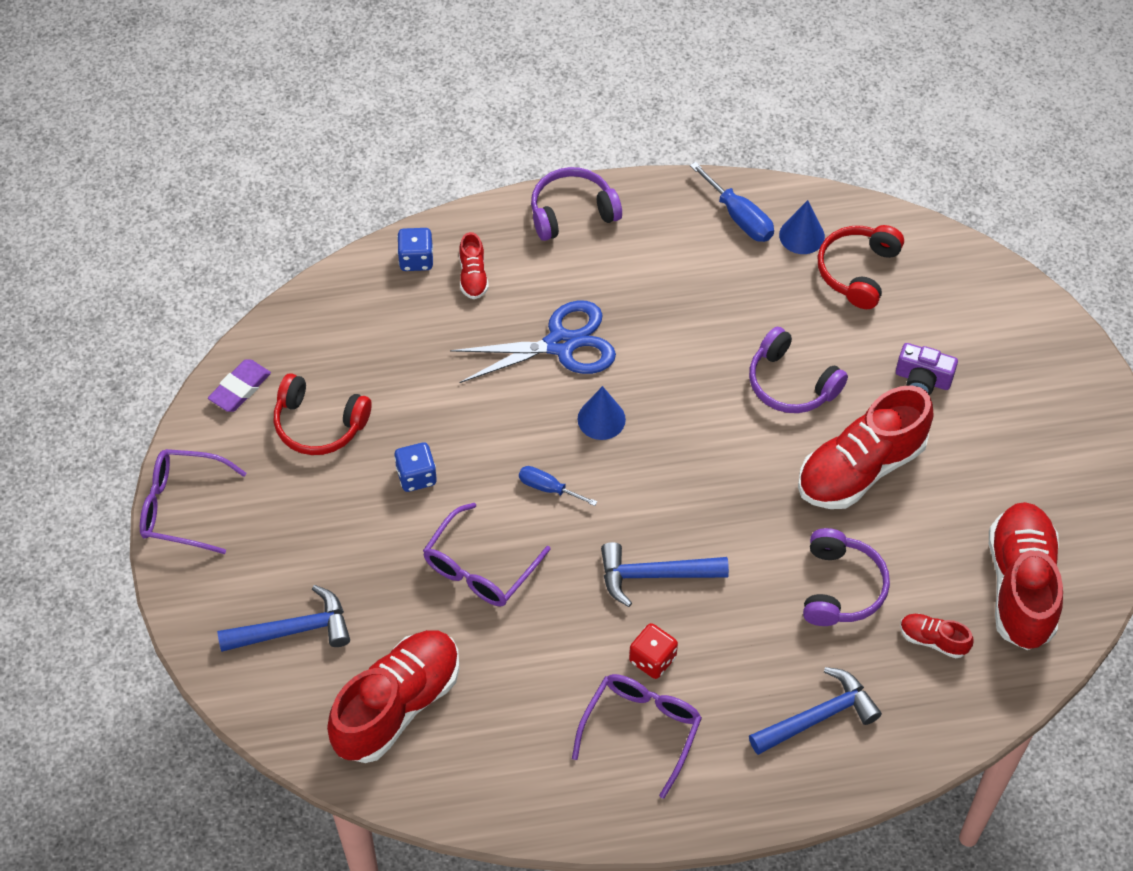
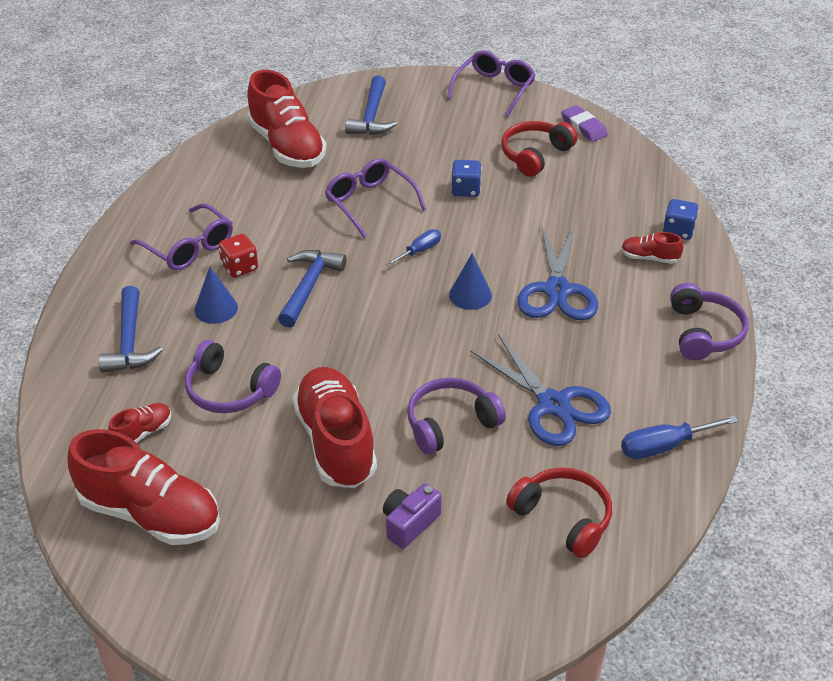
camera: 110 degrees right, 15 degrees down
blue cone [779,200,825,254] -> blue cone moved to [194,267,238,324]
none -> blue scissors [470,334,611,446]

